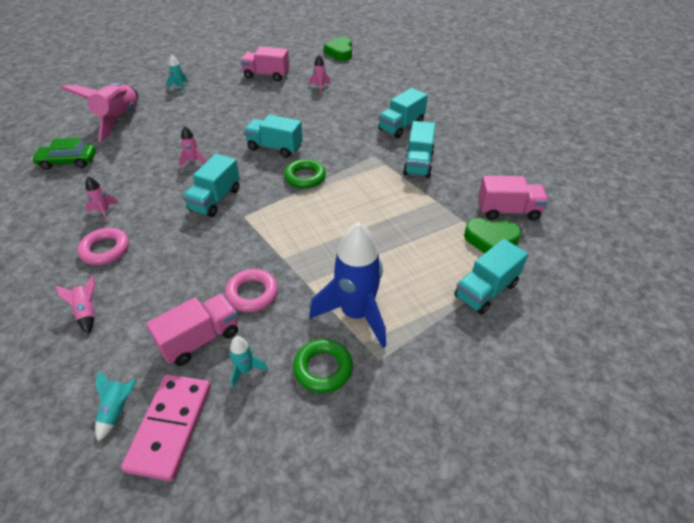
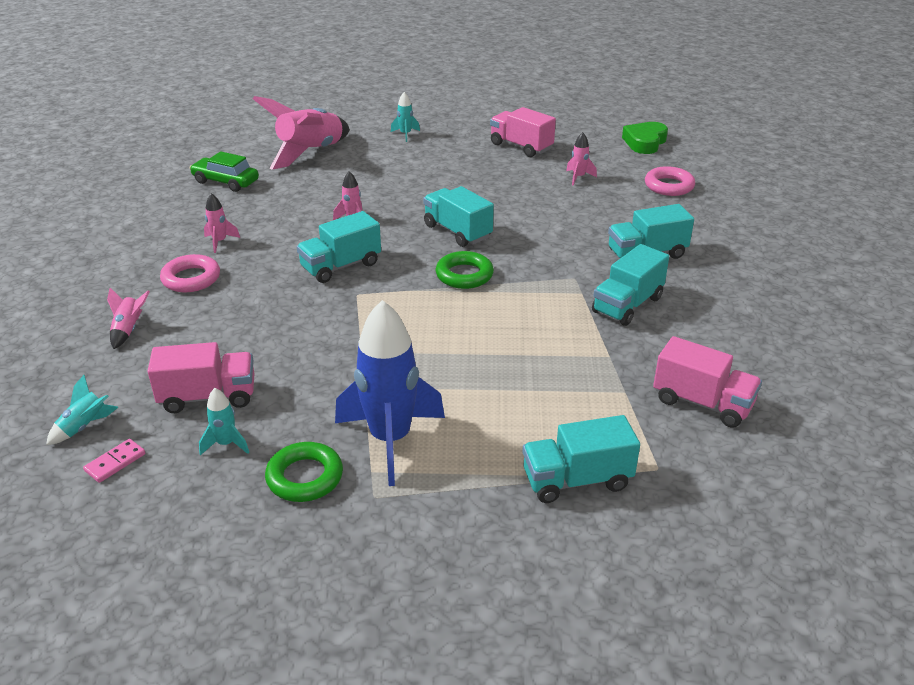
camera: 30 degrees right, 10 degrees down
pink domino [121,374,211,481] -> pink domino [83,439,145,483], size x0.46
pink ring [225,269,278,312] -> pink ring moved to [645,166,695,196]
green heart [464,218,521,254] -> none

